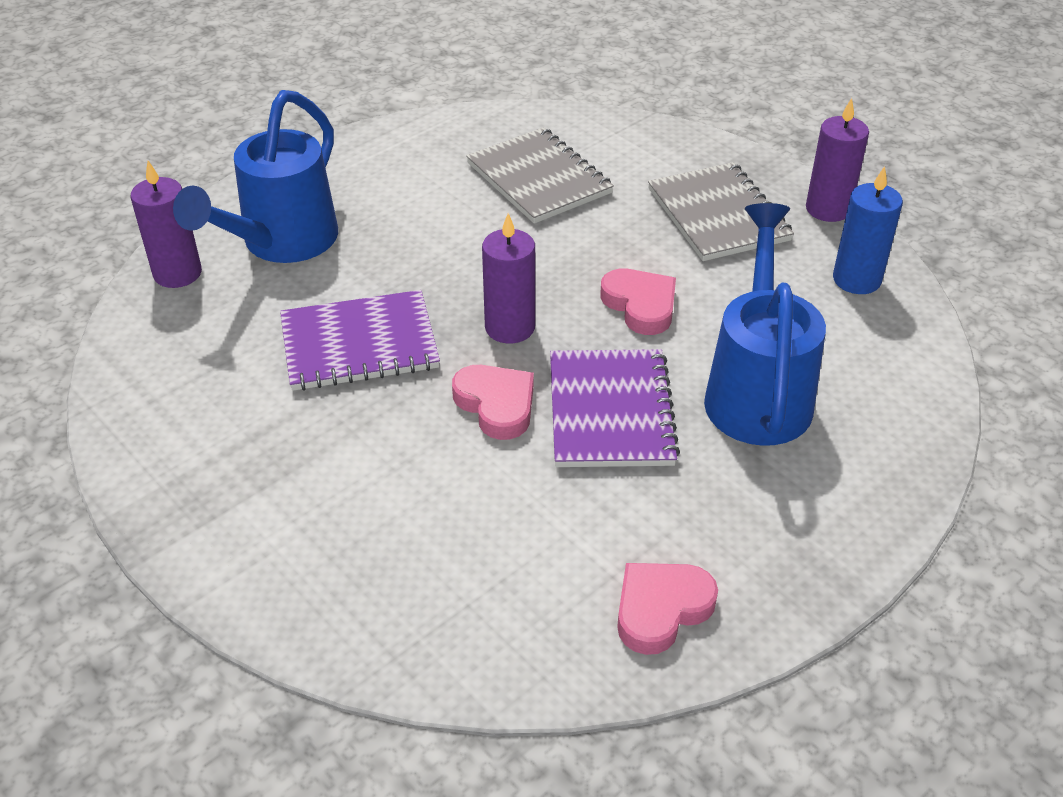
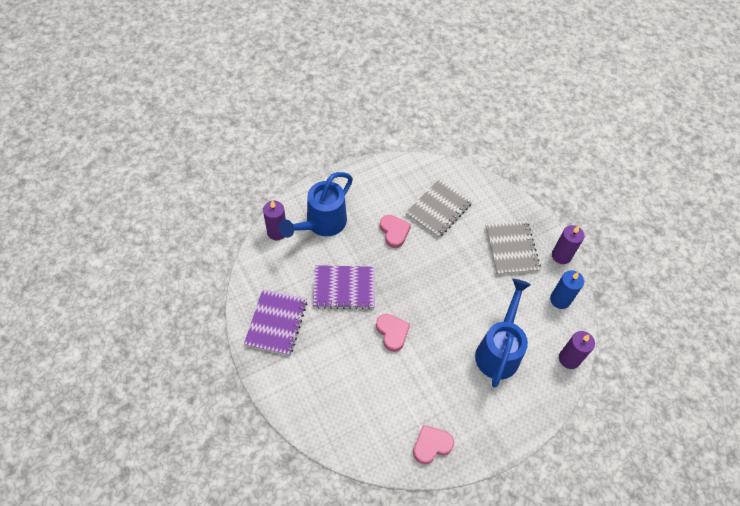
camera: 10 degrees right, 15 degrees up
grey notebook [466,127,614,224] -> grey notebook turned 60 degrees clockwise [406,179,473,238]
purple candle [482,213,535,343] -> purple candle moved to [559,331,595,369]
purple notebook [550,349,680,467] -> purple notebook moved to [244,289,307,356]
pink heart [600,268,676,335] -> pink heart moved to [380,215,411,248]

